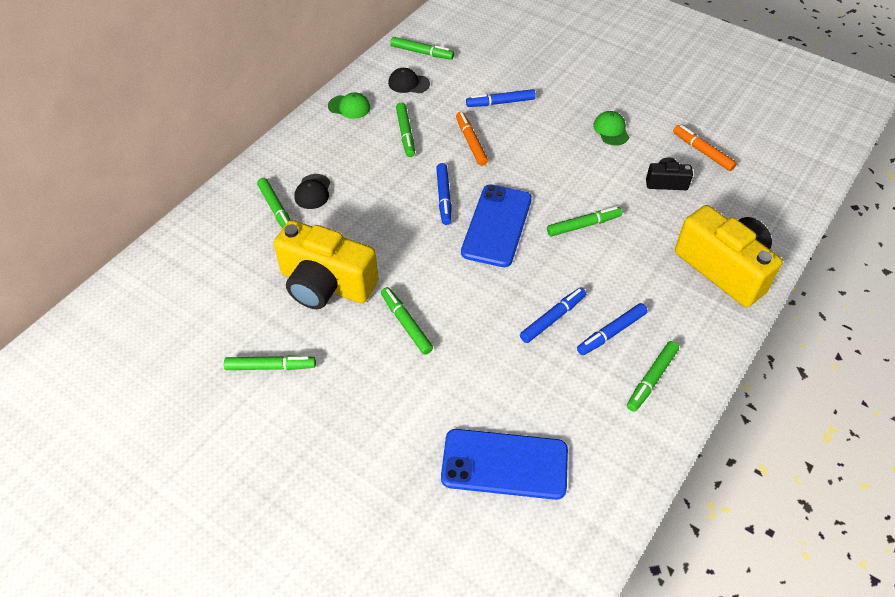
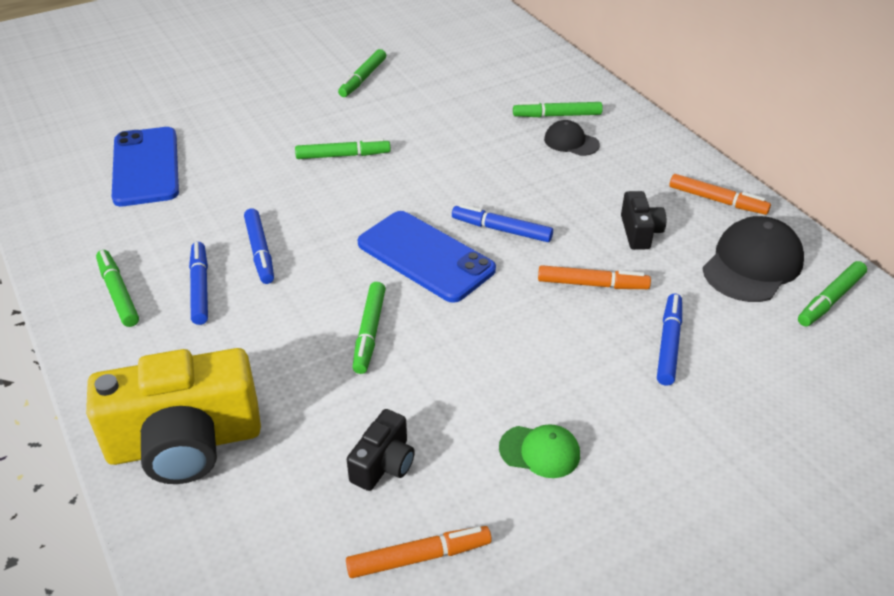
camera: 115 degrees right, 10 degrees down
yellow camera [274,220,378,309] -> none
green cap [328,92,371,119] -> orange marker [669,174,771,215]
black cap [388,68,430,93] -> black cap [703,216,804,302], size x1.77
green marker [396,103,415,157] -> black camera [621,191,666,250]
blue phone [441,429,568,500] -> blue phone turned 45 degrees counterclockwise [112,127,179,206]

